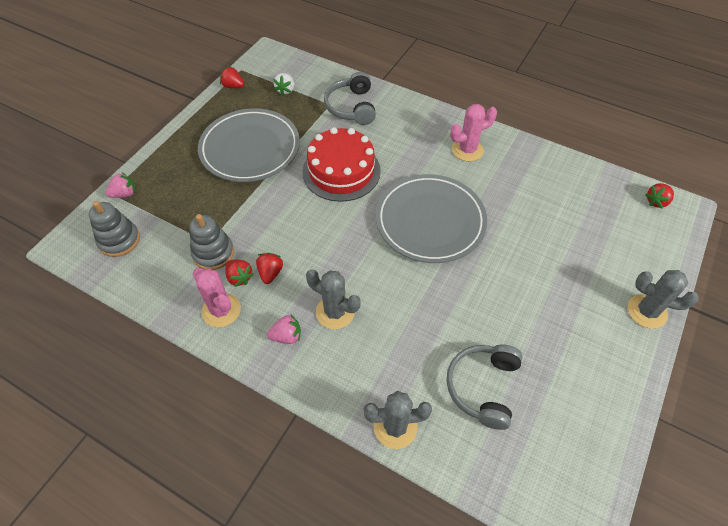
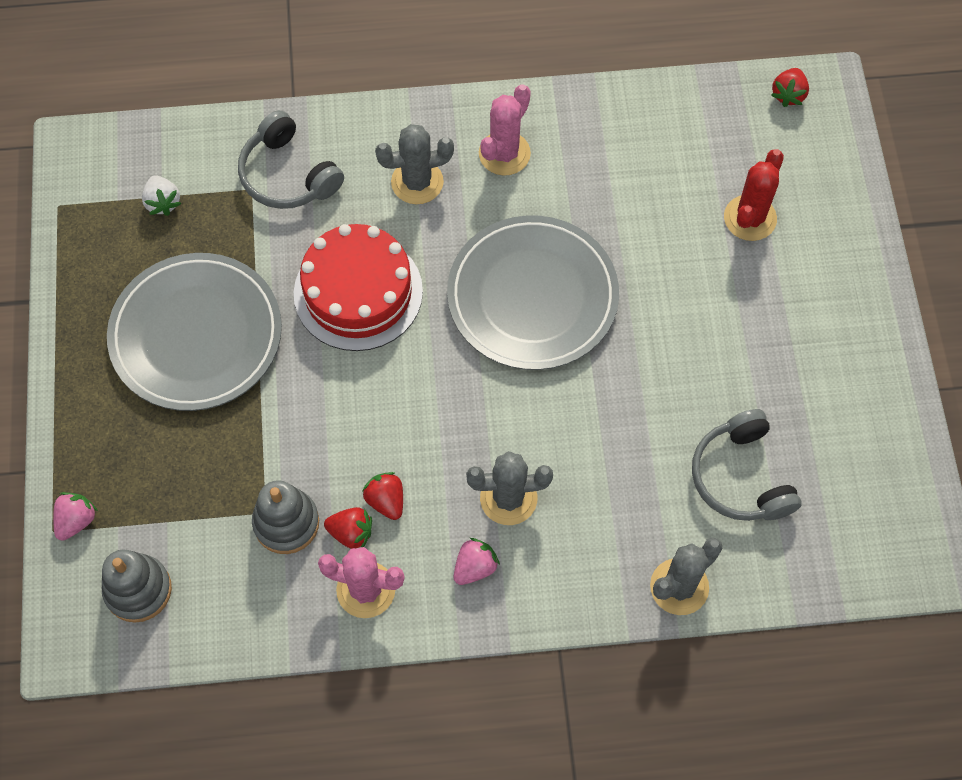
camera: 35 degrees left, 10 degrees up
red strawberry [220,66,244,88] -> none
grey cactus [628,270,699,329] -> grey cactus moved to [375,124,454,204]
none -> red cactus [724,149,784,241]

